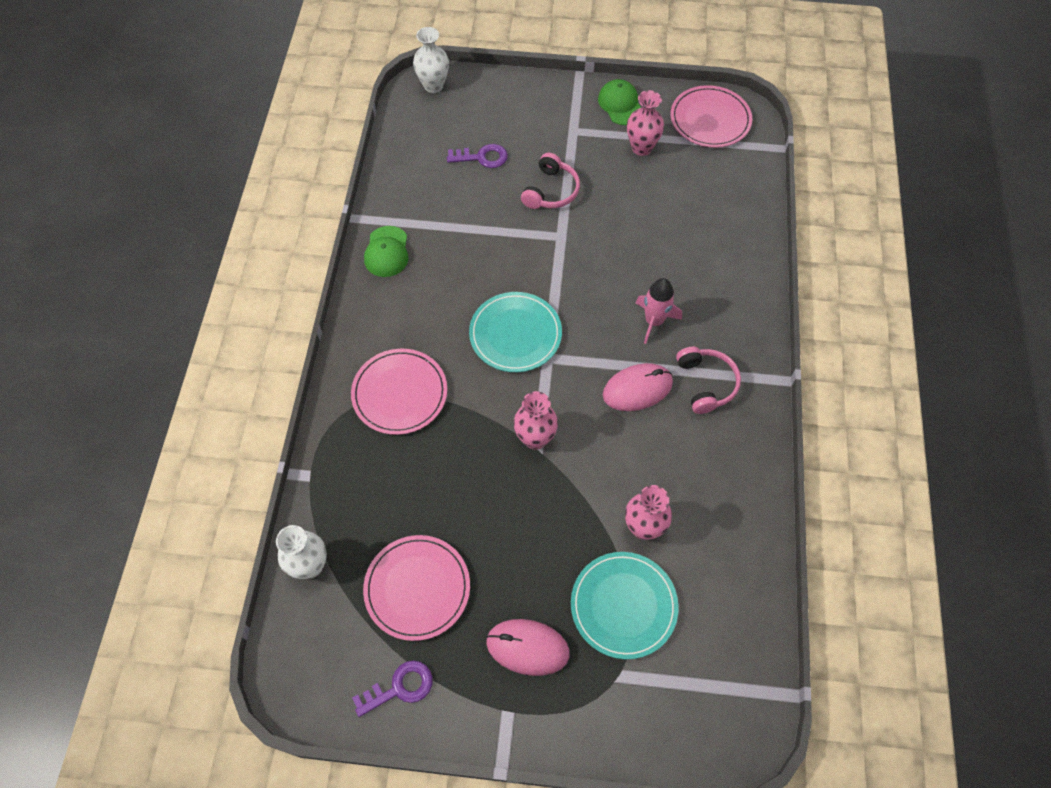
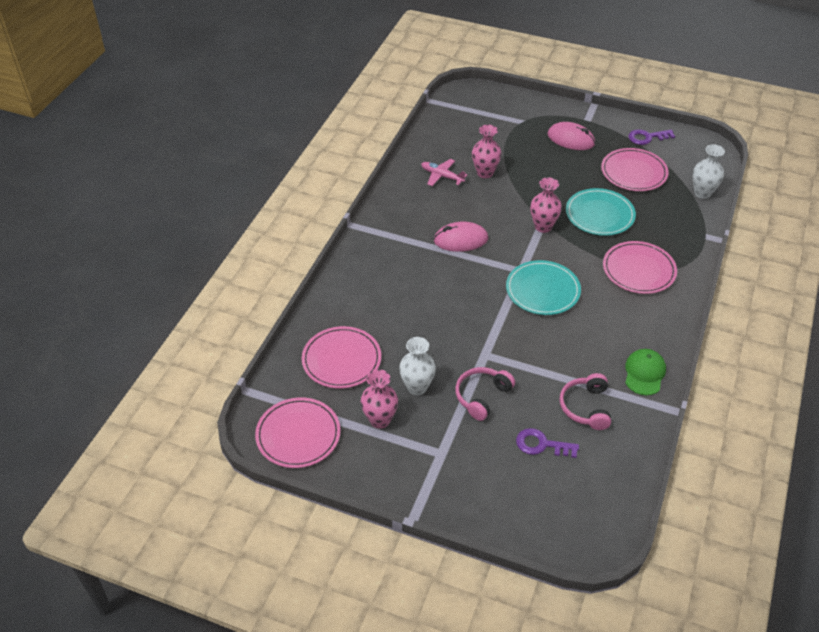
camera: 165 degrees left, 15 degrees down
white vase [413,27,449,93] -> white vase moved to [399,337,436,395]
turquoise plate [571,552,679,659] -> turquoise plate moved to [566,188,636,236]
green cap [598,79,641,125] -> none
pink rocket [636,278,682,344] -> none
pink headphones [676,347,741,414] -> pink headphones moved to [559,373,611,430]
none -> pink plate [302,326,381,388]
none -> pink plane [421,159,468,186]

